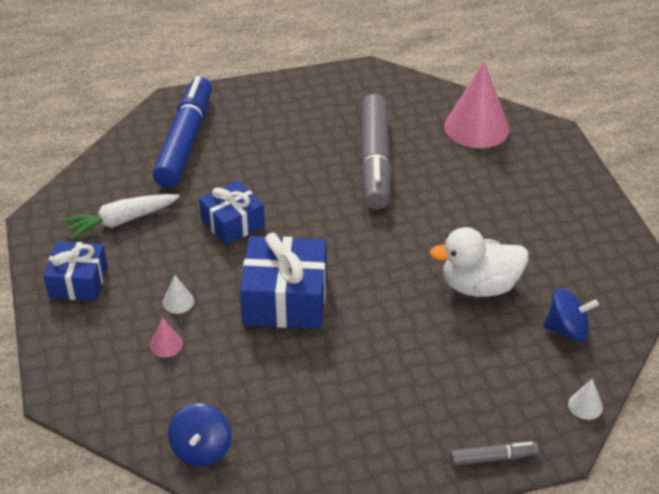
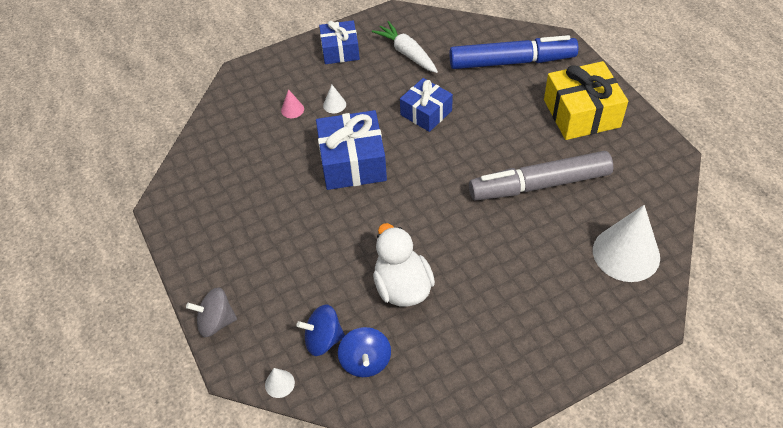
camera: 80 degrees right, 10 degrees up
blue spinning top [168,403,231,467] -> blue spinning top moved to [296,304,345,356]
pink cone [444,61,509,148] -> white cone [593,205,660,282]
grey marker [450,442,539,466] -> grey spinning top [186,287,237,337]
none -> yellow gift [544,61,628,140]

